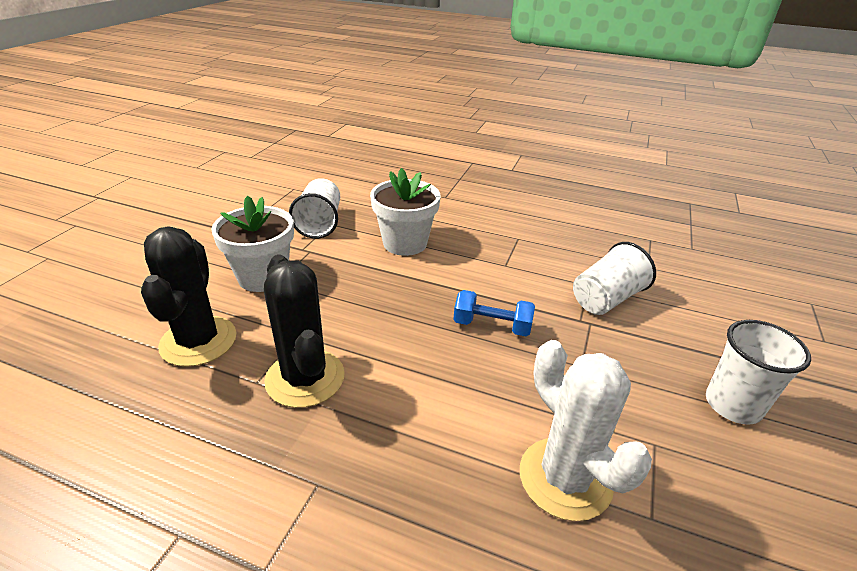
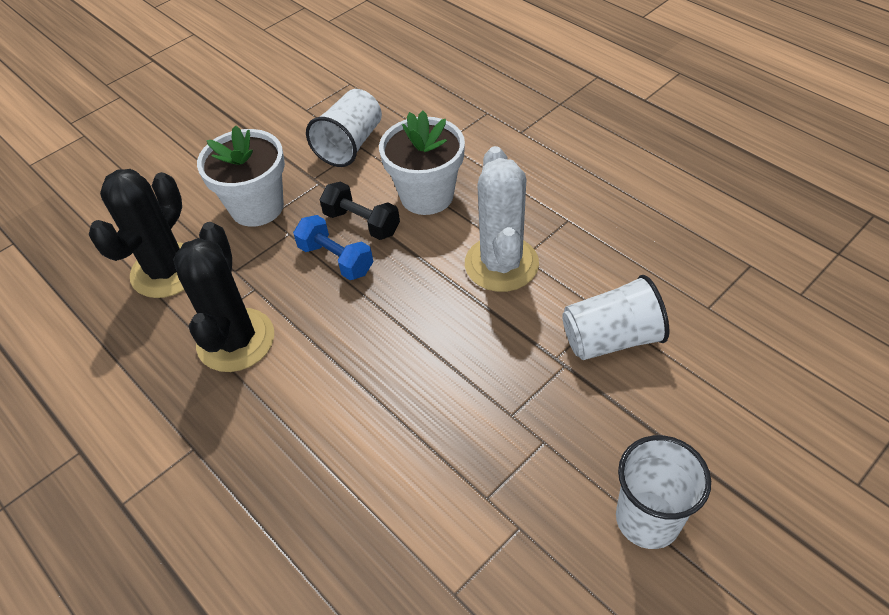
camera: 30 degrees right, 15 degrees up
blue dumbbell [453,290,535,336] -> blue dumbbell moved to [293,215,373,280]
white cactus [520,340,652,521] -> white cactus moved to [465,146,539,292]
none -> black dumbbell [320,182,400,240]

